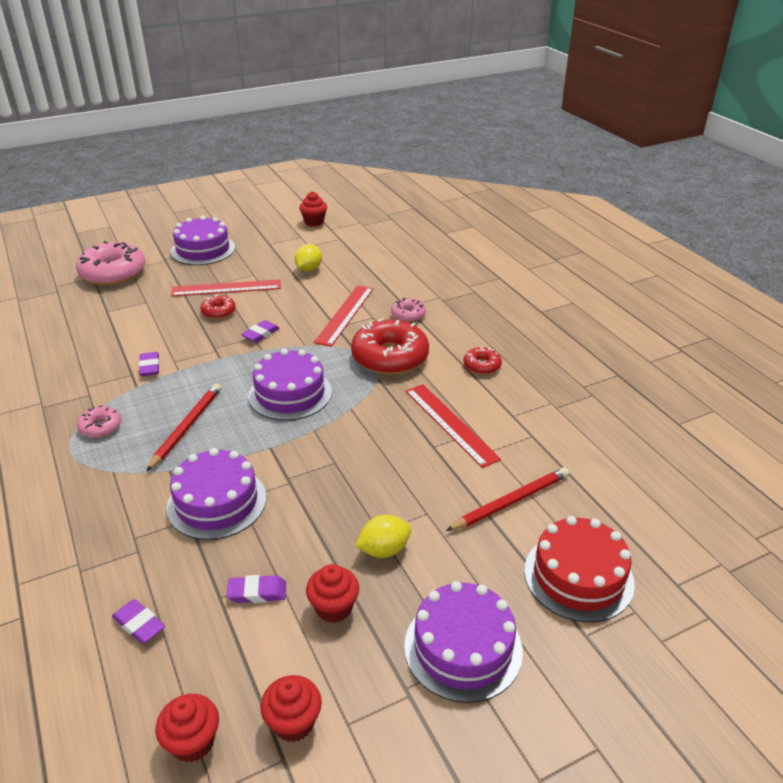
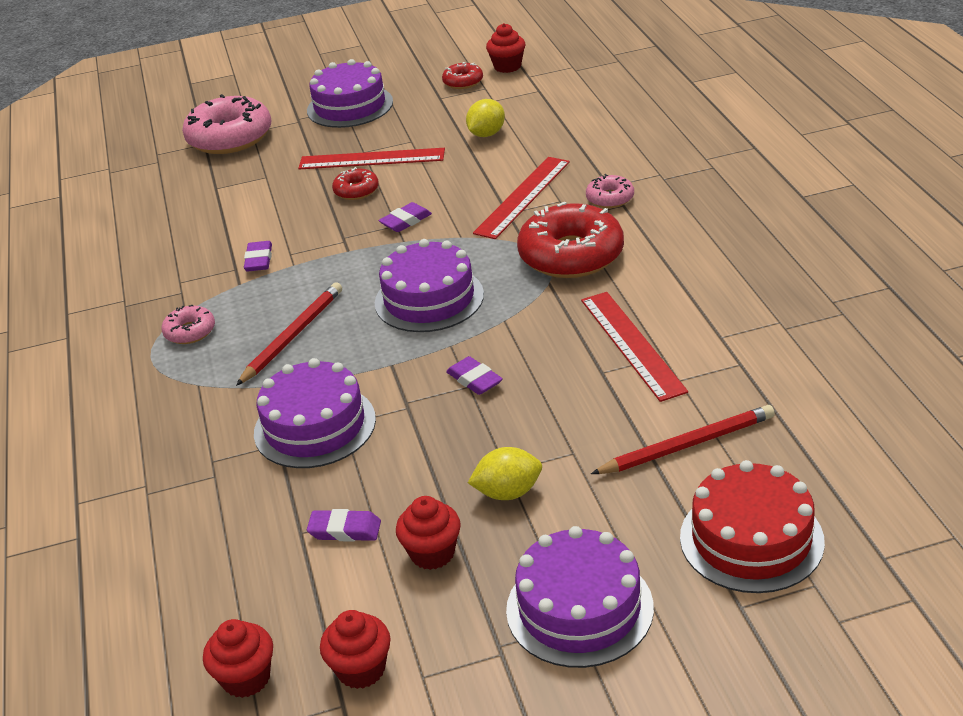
camera: 15 degrees right, 0 degrees up
purple eraser [112,599,165,644] -> purple eraser moved to [446,356,503,395]
red donut [463,347,502,375] -> red donut moved to [442,62,483,89]

